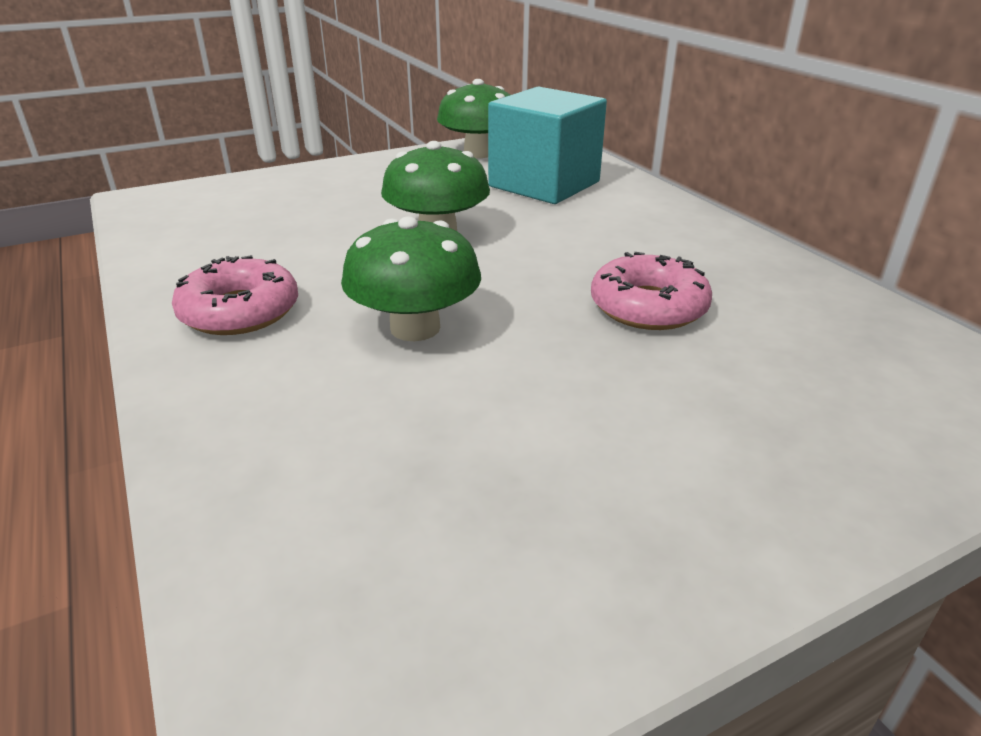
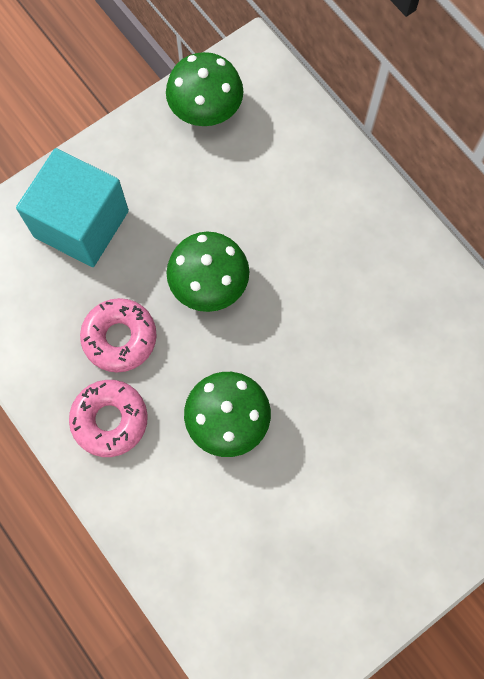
camera: 10 degrees left, 40 degrees up
turquoise cube [488,86,607,204] -> turquoise cube moved to [16,148,129,267]
pink donut [591,252,712,330] -> pink donut moved to [80,298,157,373]

